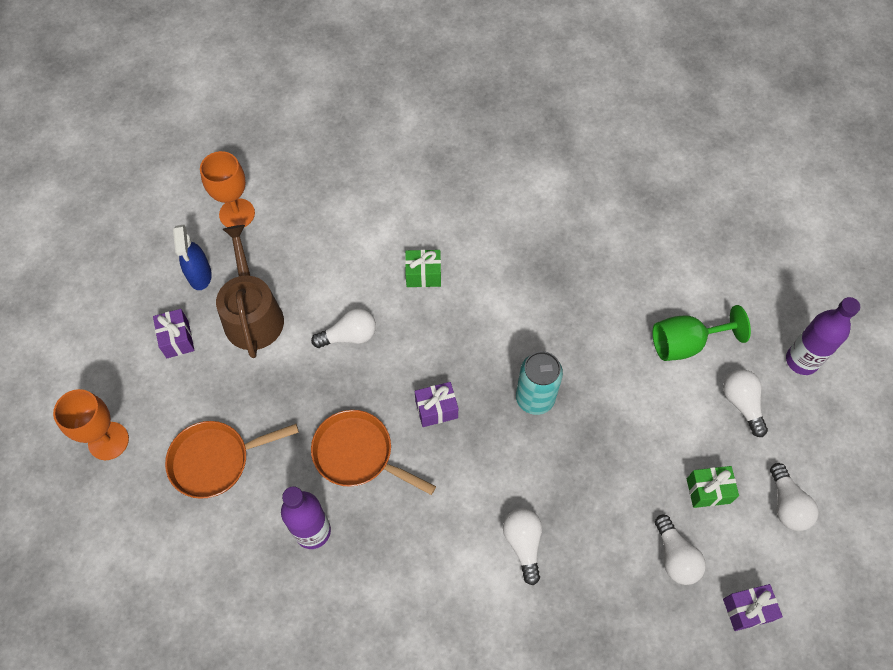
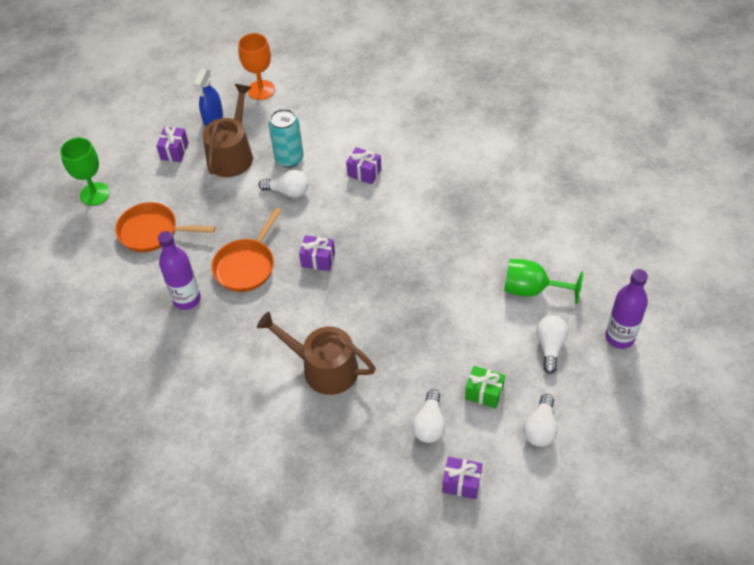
camera: 30 degrees right, 10 degrees down
orange goblet [53,389,129,460] -> green goblet [60,137,110,206]
orange pan [311,410,436,495] -> orange pan turned 120 degrees counterclockwise [211,208,282,292]
green gift [405,250,441,287] -> purple gift [346,147,381,184]
white light bulb [503,508,542,585] -> brown watering can [257,312,376,395]
turquoise can [516,351,563,415] -> turquoise can moved to [268,109,304,168]

